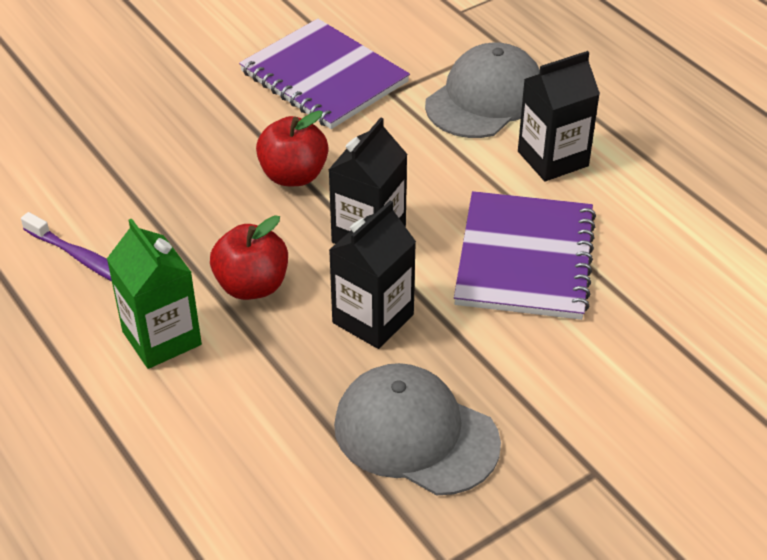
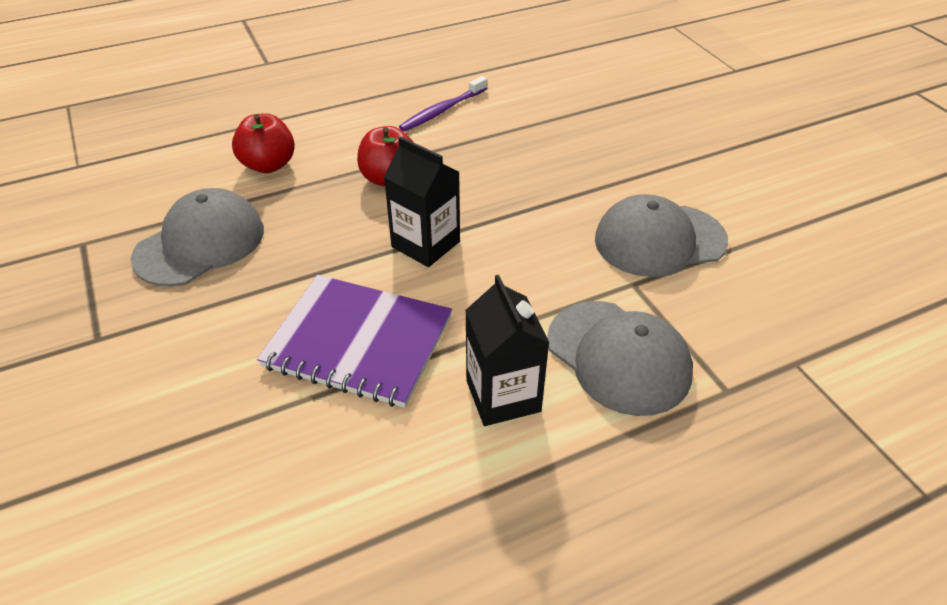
camera: 100 degrees right, 0 degrees up
green carton [107,219,202,369] -> none
purple notebook [239,19,410,129] -> grey cap [595,194,728,277]
red apple [256,110,329,186] -> red apple moved to [232,113,295,173]
black carton [329,201,416,349] -> none

